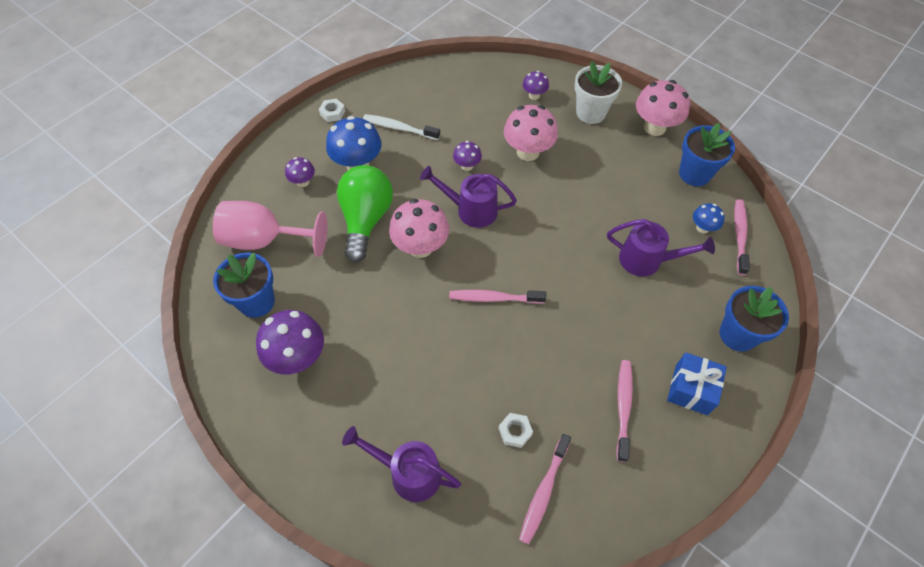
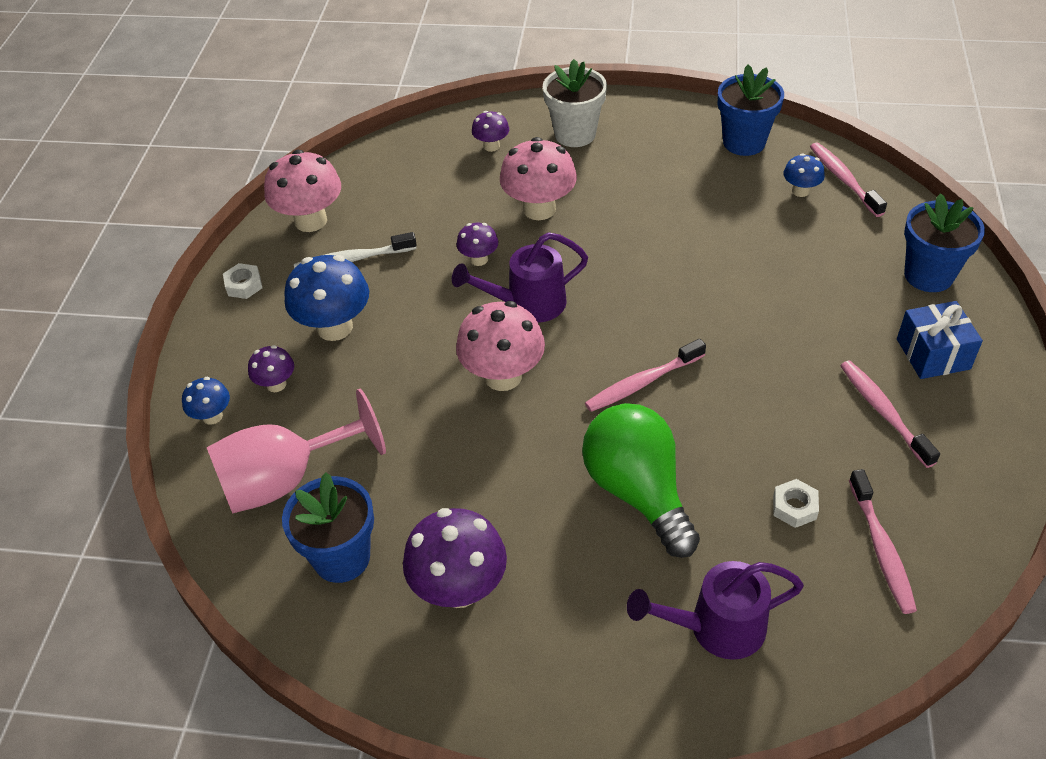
camera: 30 degrees left, 10 degrees down
green light bulb [337,165,393,263] -> green light bulb moved to [582,403,700,558]
purple watering can [607,219,715,277] -> none
pink mushroom [636,80,690,136] -> pink mushroom moved to [264,150,341,232]
none -> blue mushroom [182,377,230,425]

